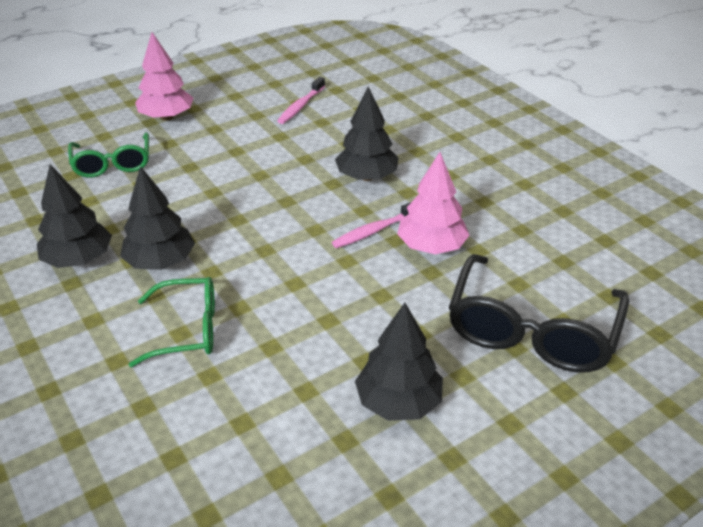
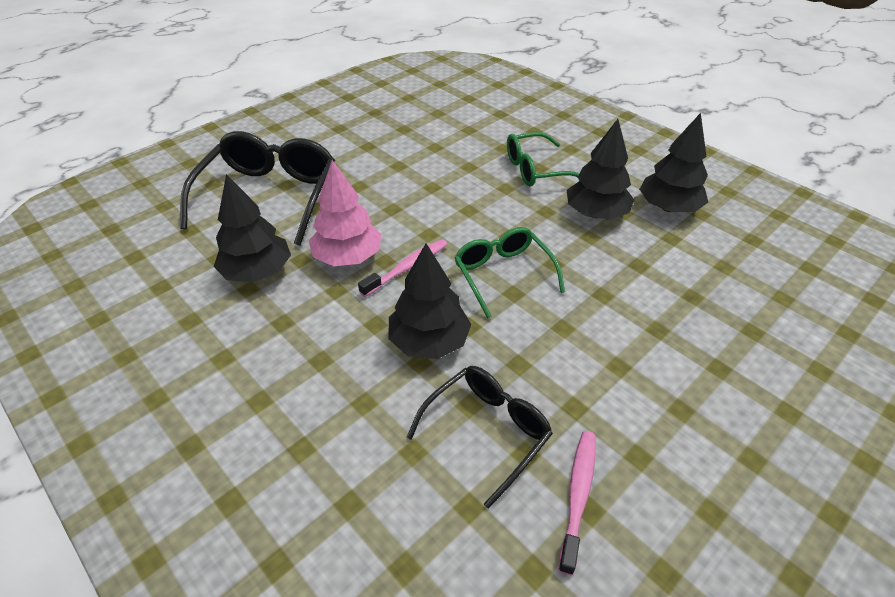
camera: 170 degrees right, 5 degrees up
green glasses [68,133,149,178] -> green glasses moved to [454,227,565,319]
pink tree [135,32,193,121] -> none
black tree [355,303,443,421] -> black tree moved to [214,174,291,283]
none -> black glasses [407,366,553,509]

